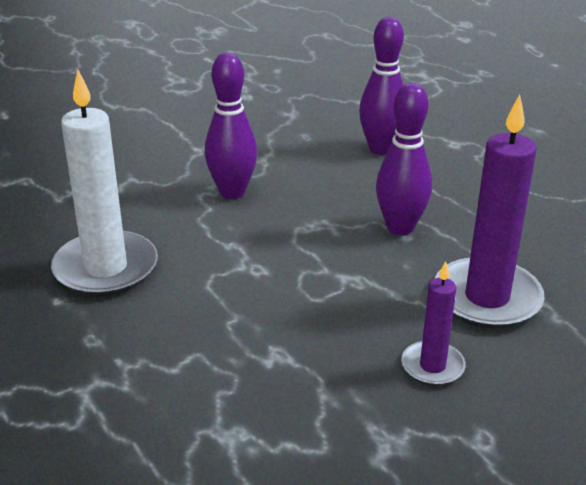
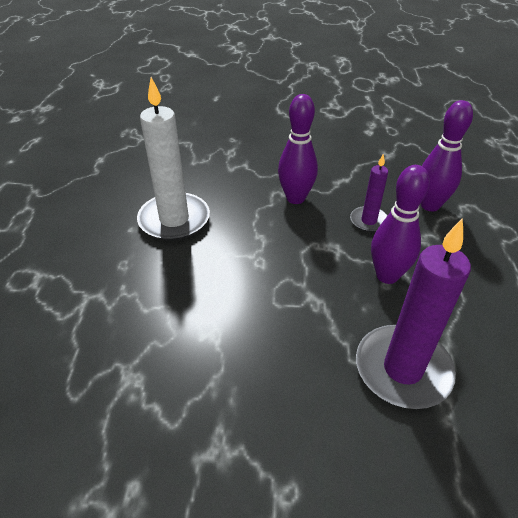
camera: 35 degrees right, 10 degrees up
purple candle [401,261,466,386] -> purple candle moved to [350,154,388,232]

